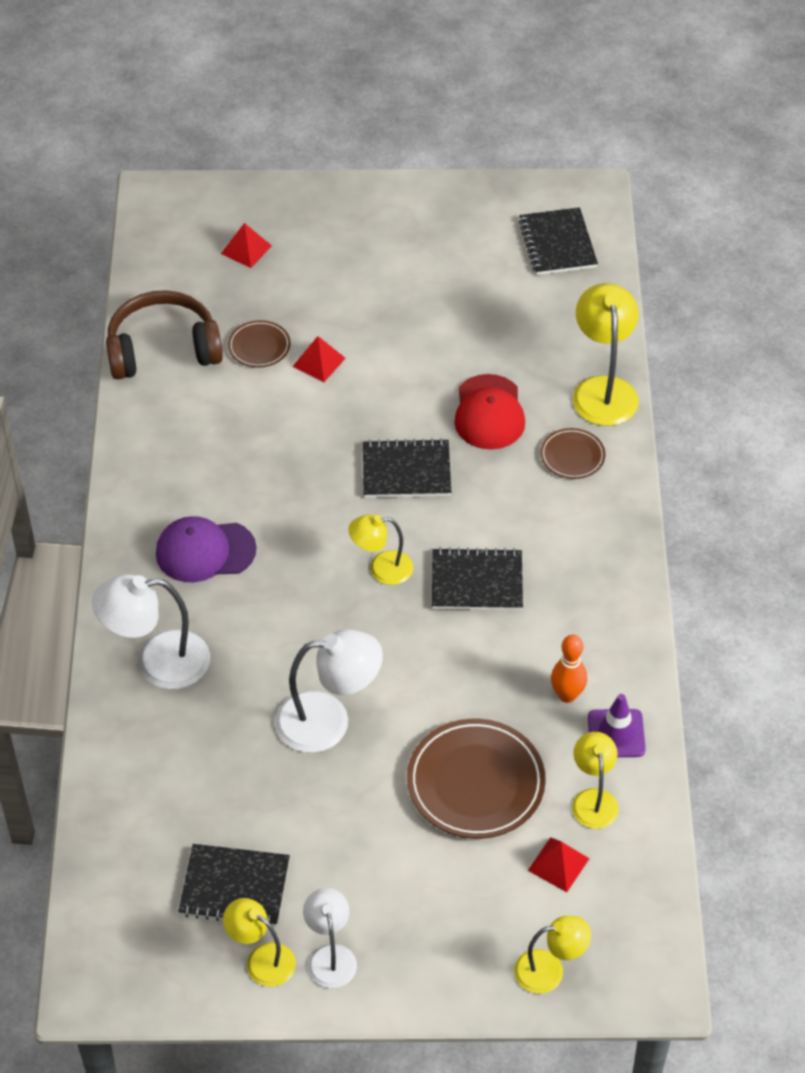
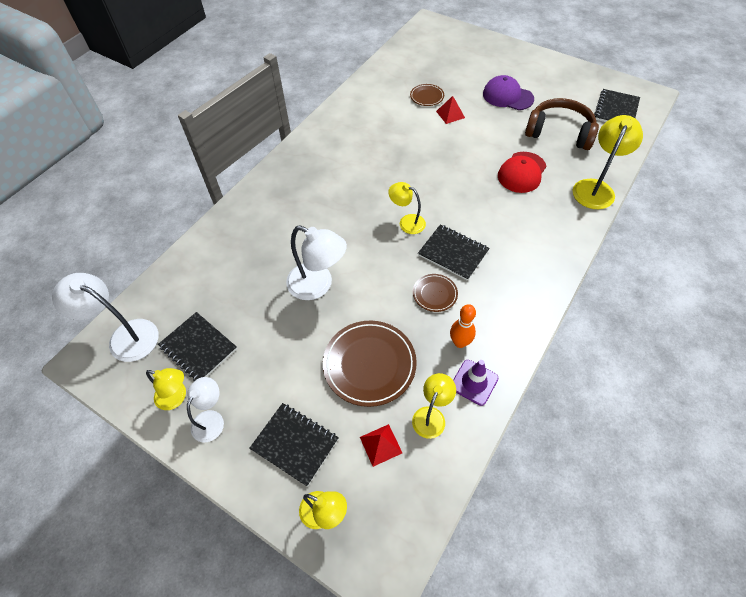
camera: 35 degrees right, 5 degrees up
white lamp [92,574,210,689] -> white lamp moved to [52,273,159,362]
brown headphones [106,290,223,380] -> brown headphones moved to [525,98,599,150]
purple cap [156,516,257,582] -> purple cap moved to [483,75,534,110]
red pyramid [221,223,272,268] -> none
yellow lamp [223,898,296,987] -> yellow lamp turned 135 degrees clockwise [146,368,186,410]
black notebook [363,438,451,498] -> black notebook moved to [249,403,339,487]
brown plate [540,428,605,479] -> brown plate moved to [413,274,458,312]

